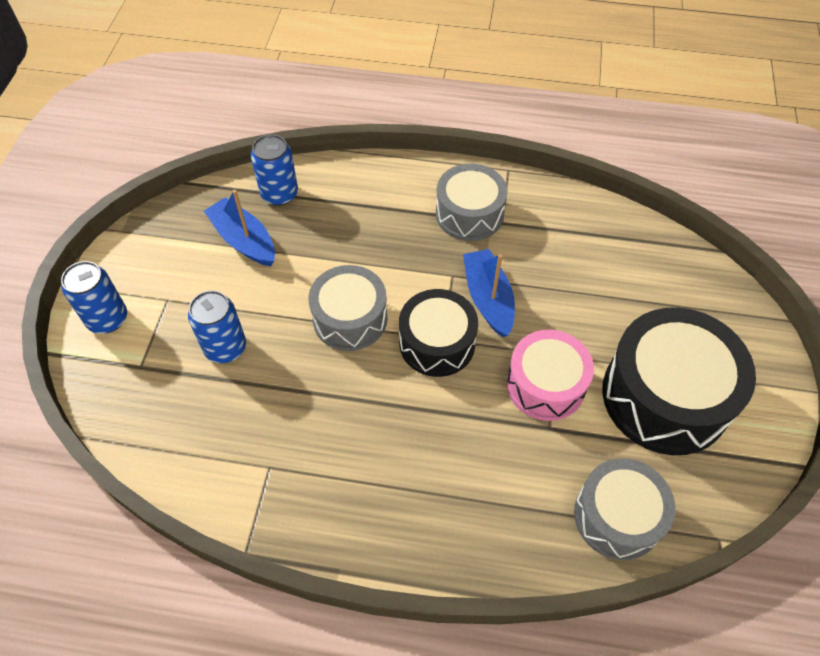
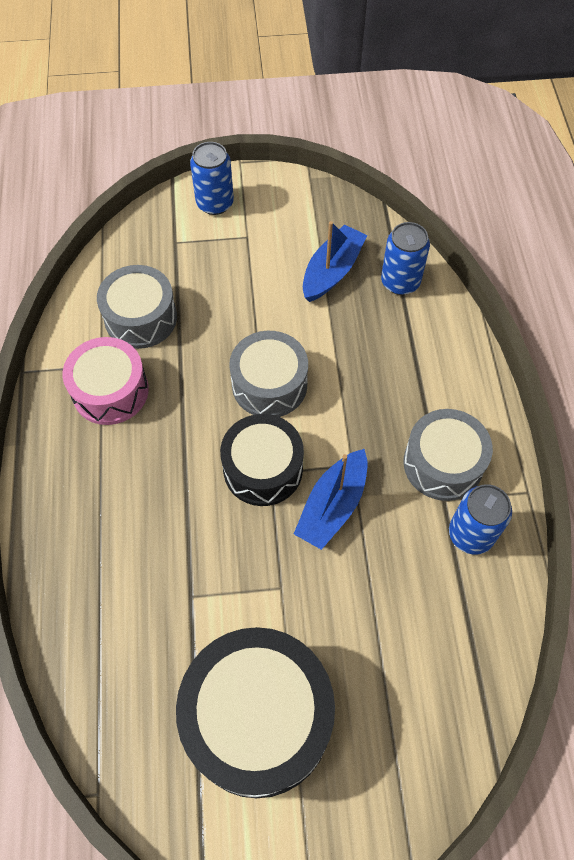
camera: 75 degrees right, 5 degrees up
blue can [188,290,246,363] -> blue can moved to [449,484,512,555]
blue boat [463,249,515,337] -> blue boat turned 150 degrees clockwise [294,449,368,550]
pink drum [507,330,594,421] -> pink drum moved to [63,337,149,425]
grey drum [574,458,675,560] -> grey drum moved to [97,265,177,349]

